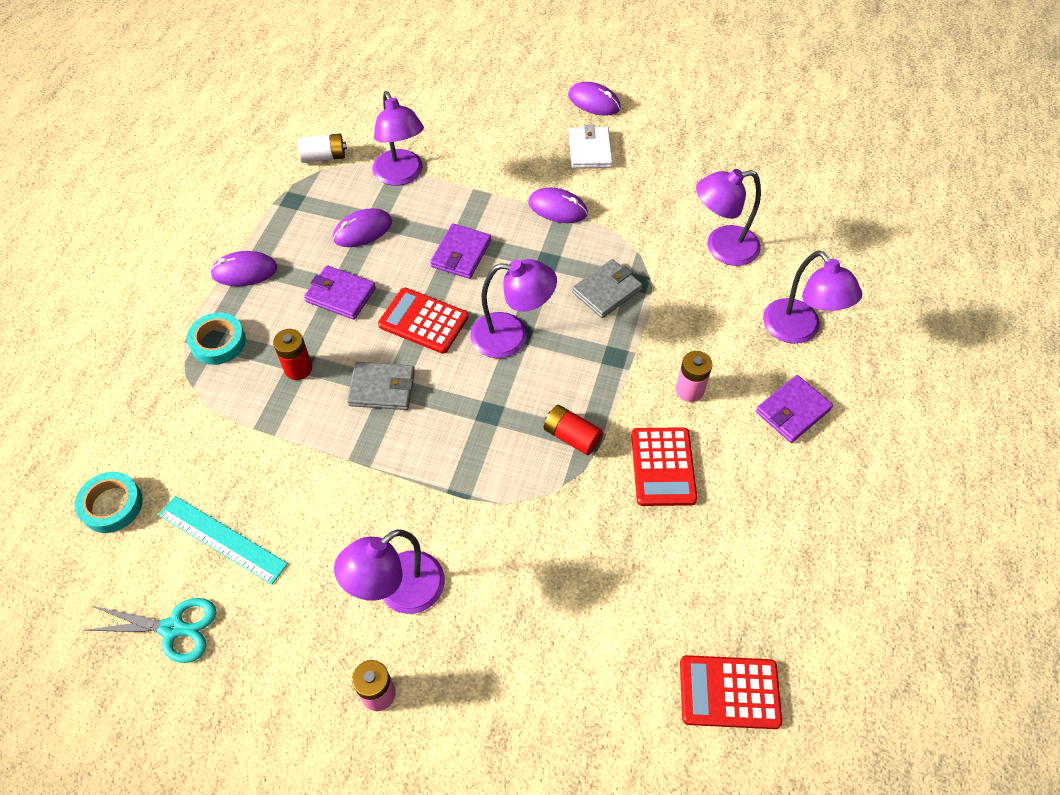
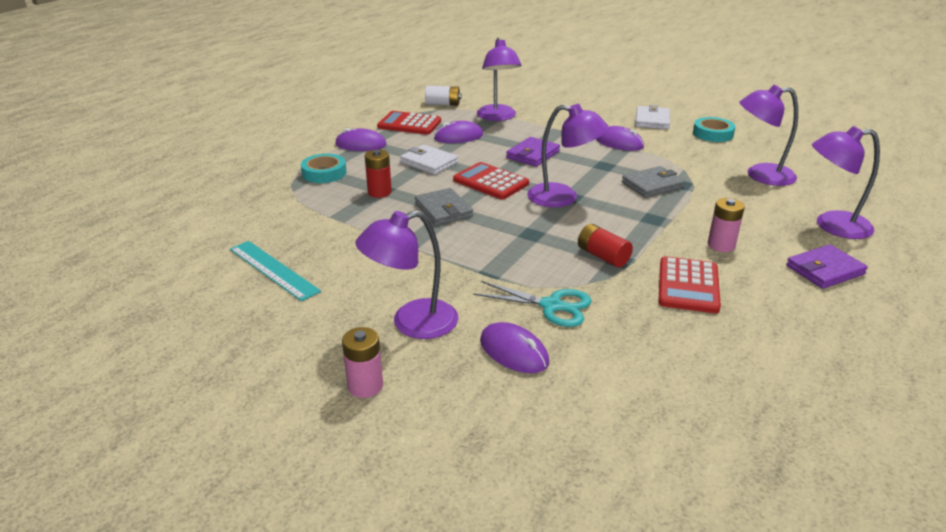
camera: 15 degrees right, 25 degrees down
turquoise tape [75,472,143,533] -> turquoise tape moved to [693,117,735,142]
turquoise scissors [84,598,217,663] -> turquoise scissors moved to [473,281,591,327]
purple wallet [304,265,376,320] -> white wallet [400,145,458,175]
grey wallet [347,362,415,410] -> grey wallet turned 45 degrees clockwise [415,188,473,226]
purple mouse [568,82,621,116] -> purple mouse moved to [480,322,549,373]
red calculator [680,655,782,729] -> red calculator moved to [377,111,441,135]
purple lamp [763,250,862,344] -> purple lamp turned 105 degrees clockwise [812,126,880,239]

